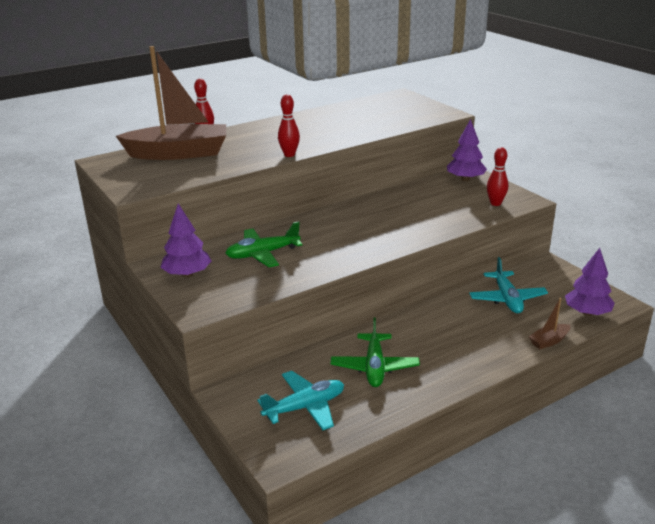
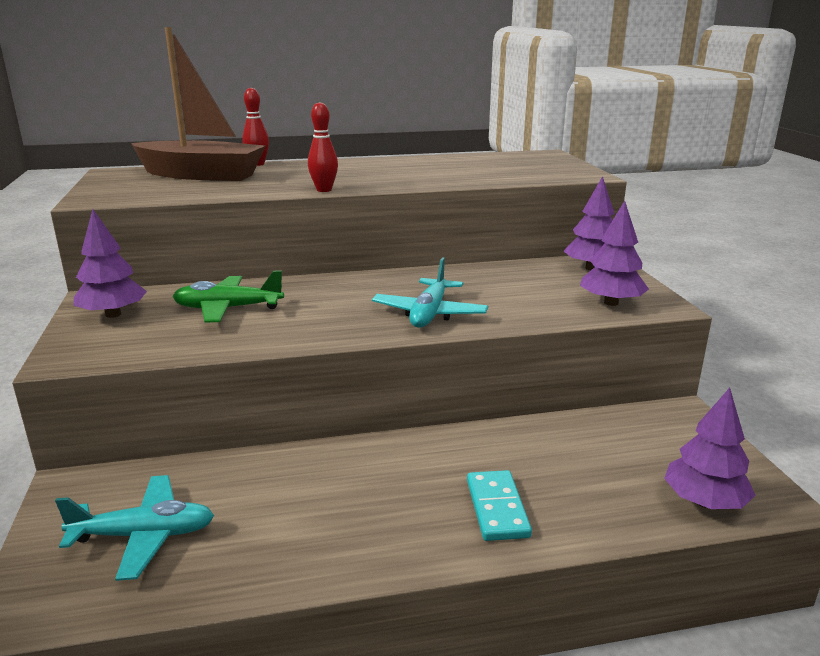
camera: 20 degrees right, 5 degrees down
green plane [331,317,420,387] -> none
turquoise plane [469,257,548,313] -> turquoise plane moved to [372,257,488,328]
red bowling pin [487,147,508,206] -> purple tree [580,201,649,306]
brown boat [528,298,570,349] -> none
none -> turquoise domino [467,470,532,541]

